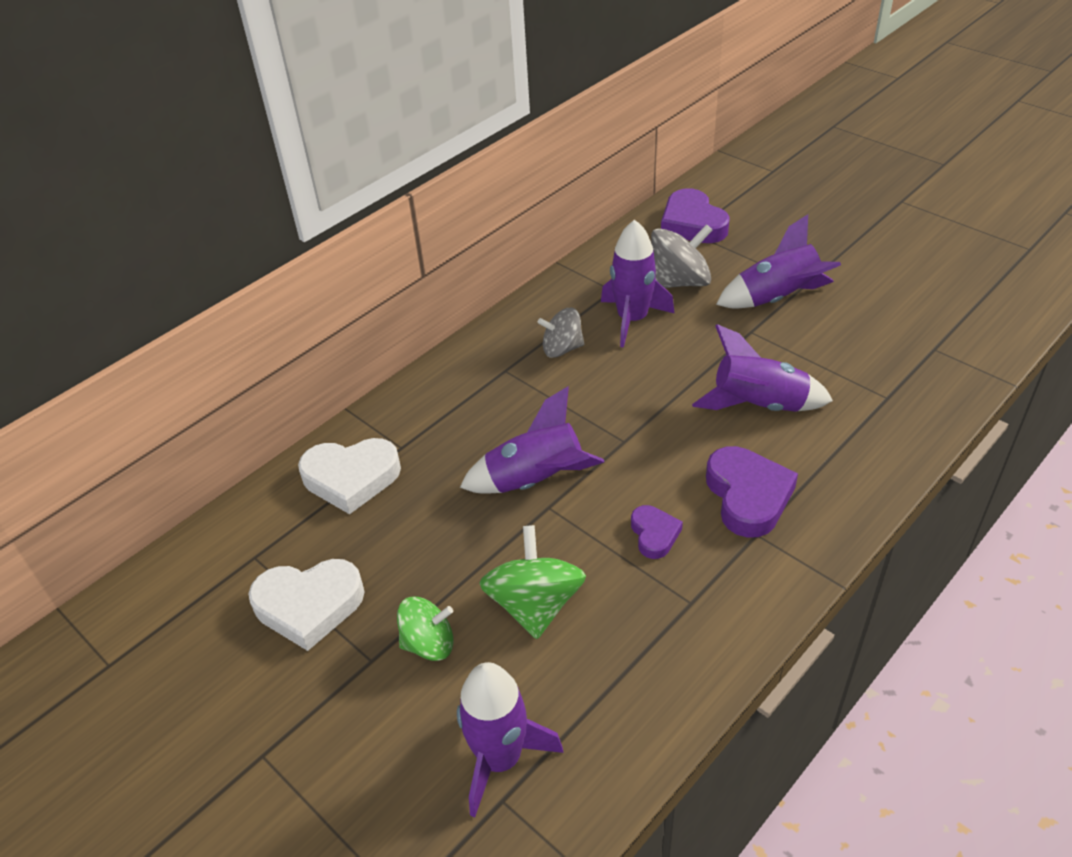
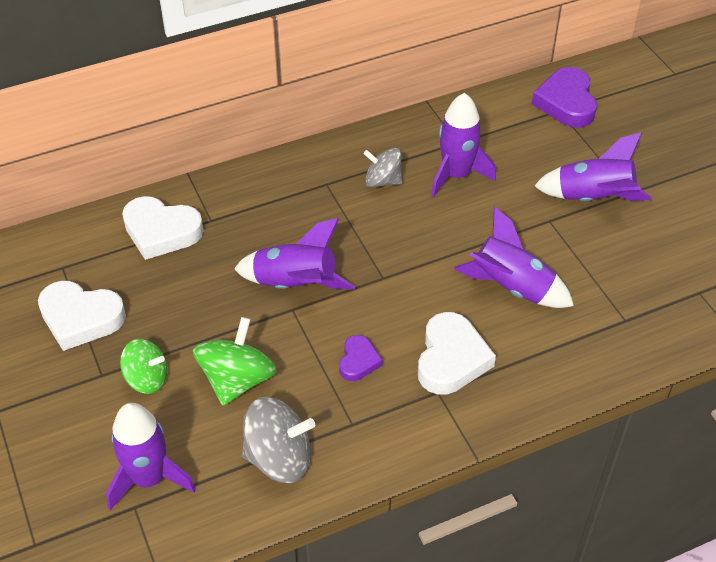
camera: 20 degrees right, 5 degrees up
grey spinning top [651,224,712,288] -> grey spinning top moved to [242,397,315,483]
purple heart [706,446,798,538] -> white heart [418,312,496,395]

